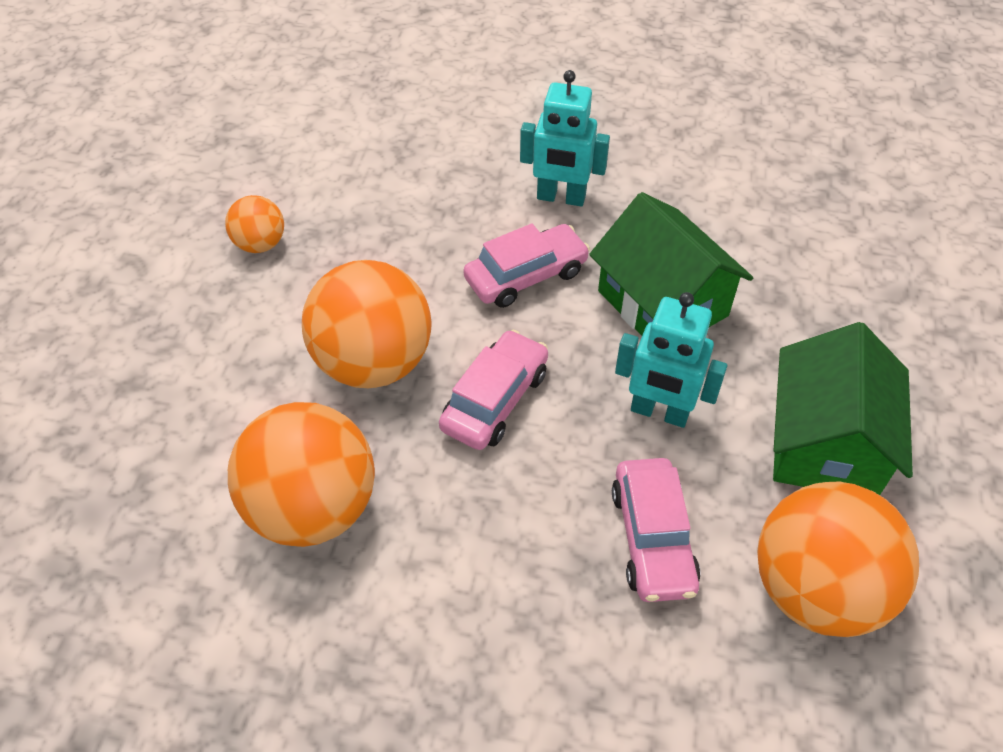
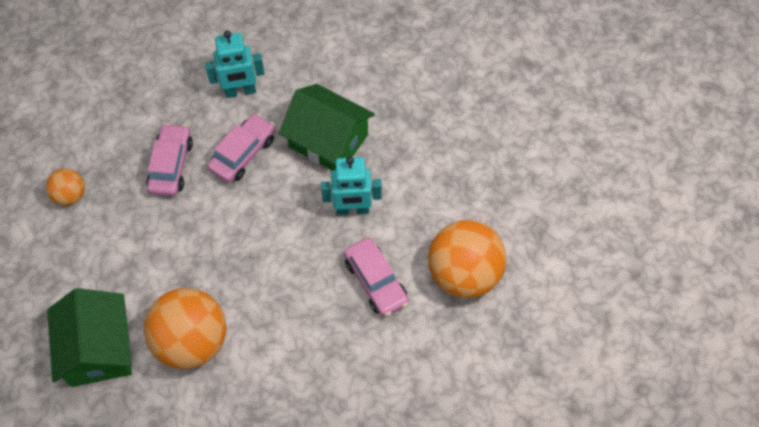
camera: 25 degrees left, 10 degrees up
orange ball [302,260,431,388] -> none
pink car [439,329,548,450] -> pink car moved to [146,123,193,196]
green house [773,322,913,495] -> green house moved to [47,288,132,387]

